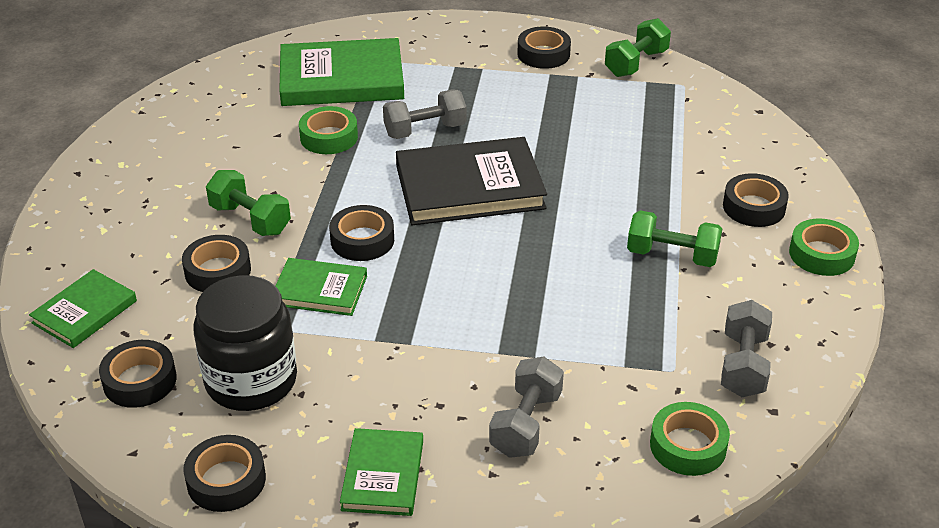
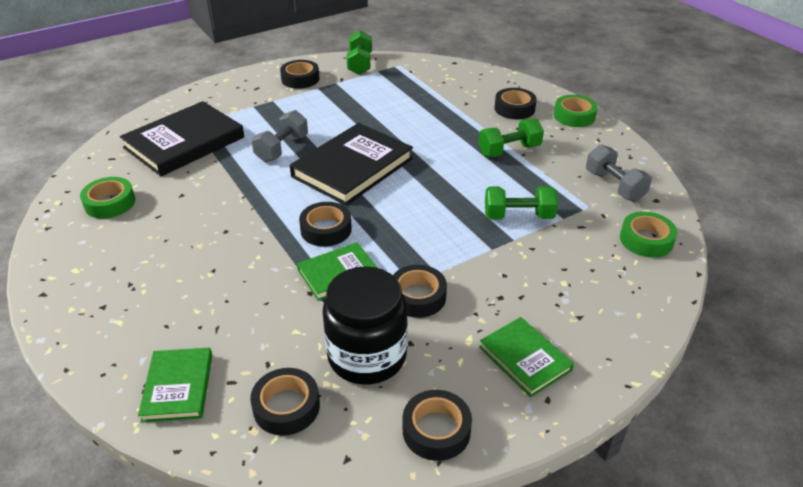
camera: 40 degrees left, 0 degrees up
black tape [182,235,251,292] -> black tape moved to [393,265,447,318]
green dumbbell [206,170,291,236] -> green dumbbell moved to [485,186,558,220]
green book [279,38,404,106] -> black book [120,101,244,176]
green tape [299,106,358,154] -> green tape moved to [80,177,135,218]
grey dumbbell [489,356,564,458] -> none

